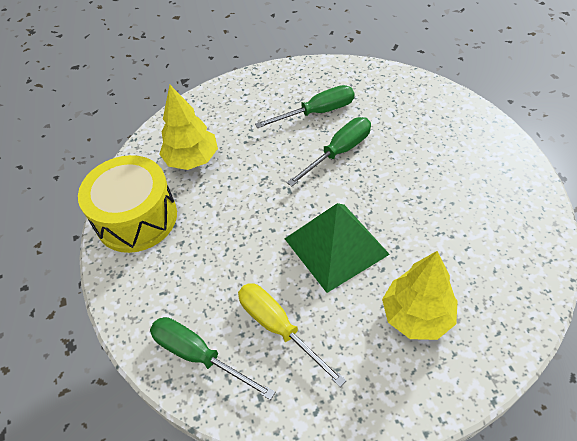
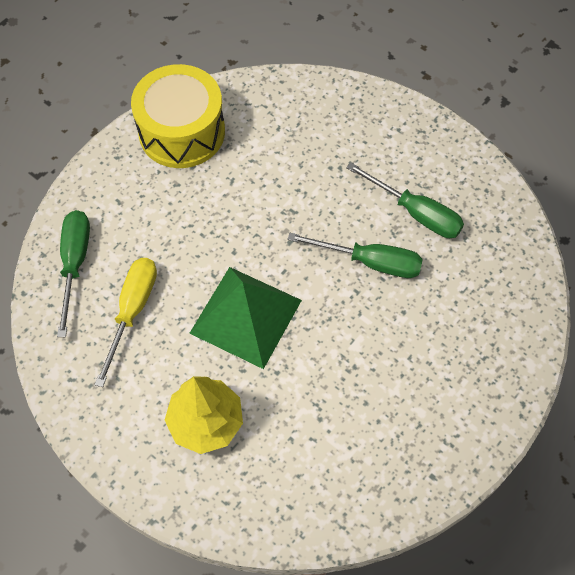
camera: 55 degrees right, 10 degrees up
yellow tree [159,85,218,170] -> none

